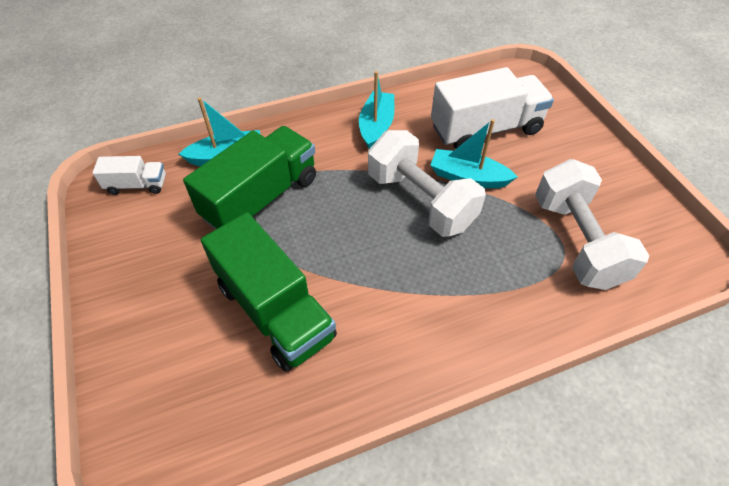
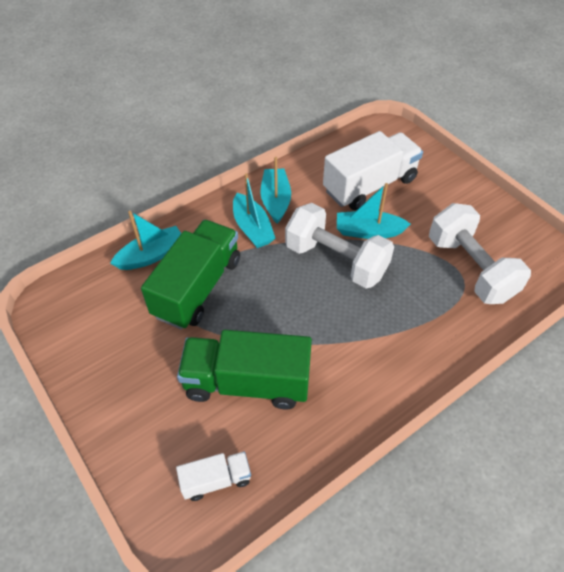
camera: 15 degrees left, 0 degrees up
white truck [92,156,166,195] -> white truck moved to [176,451,251,501]
green truck [201,212,337,372] -> green truck turned 150 degrees clockwise [177,330,312,409]
none -> turquoise boat [233,173,276,248]

